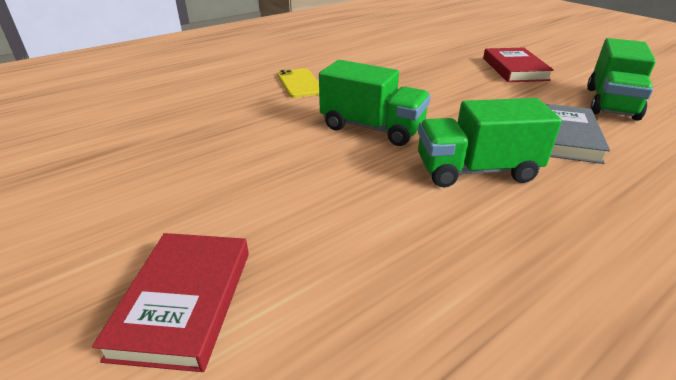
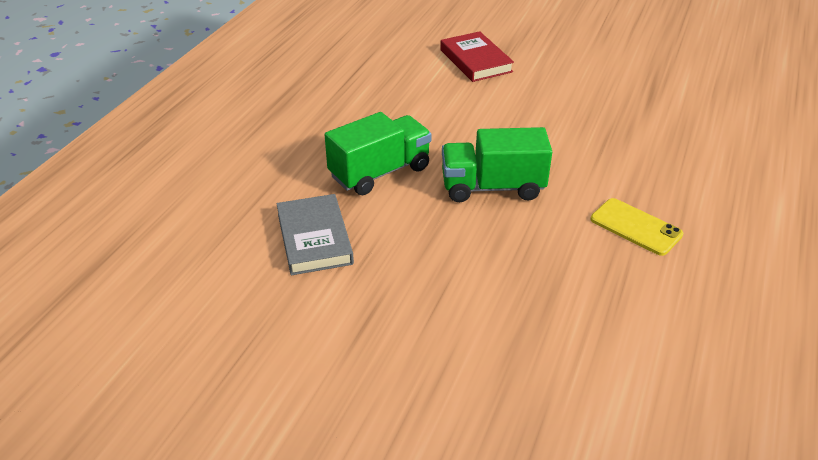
camera: 150 degrees right, 5 degrees up
red book [483,48,554,82] -> none
green truck [587,38,656,121] -> none

